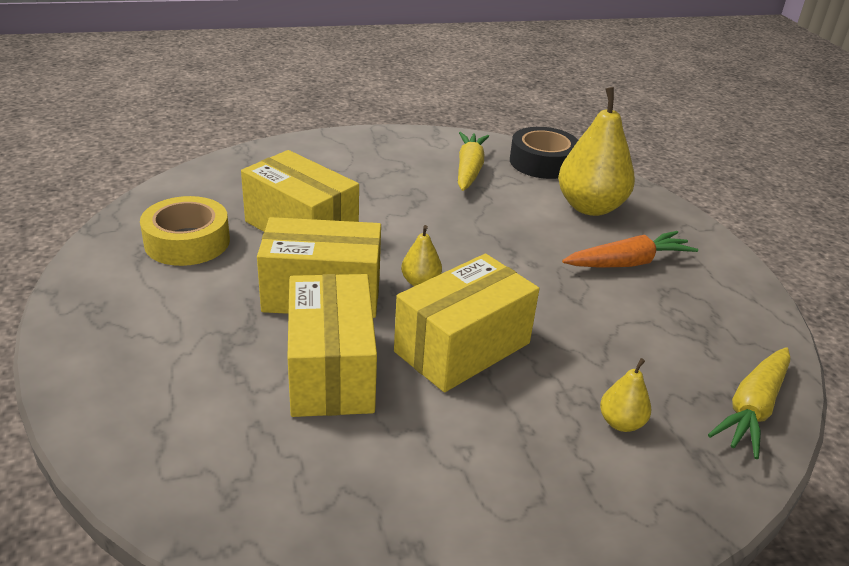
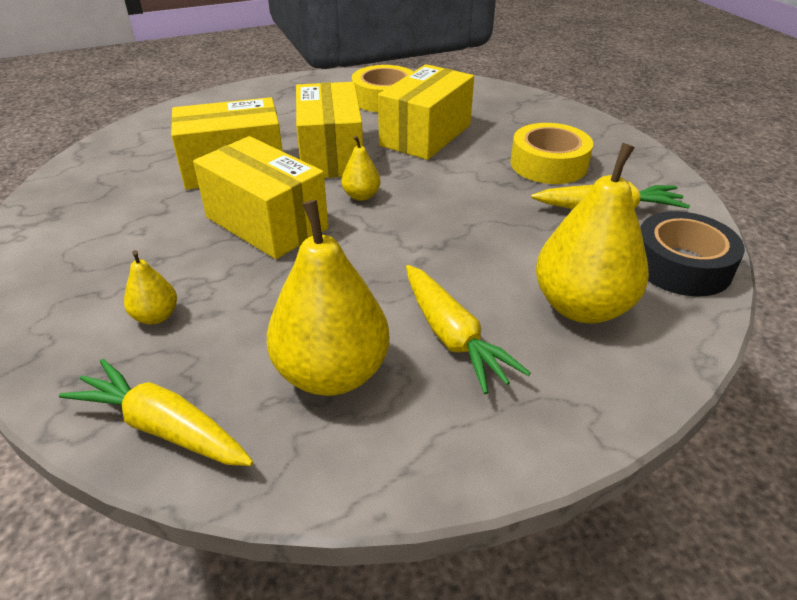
camera: 85 degrees right, 5 degrees up
orange carrot [562,231,698,268] -> yellow carrot [406,265,531,394]
none -> yellow pear [267,200,390,396]
none -> yellow tape [511,123,593,184]

